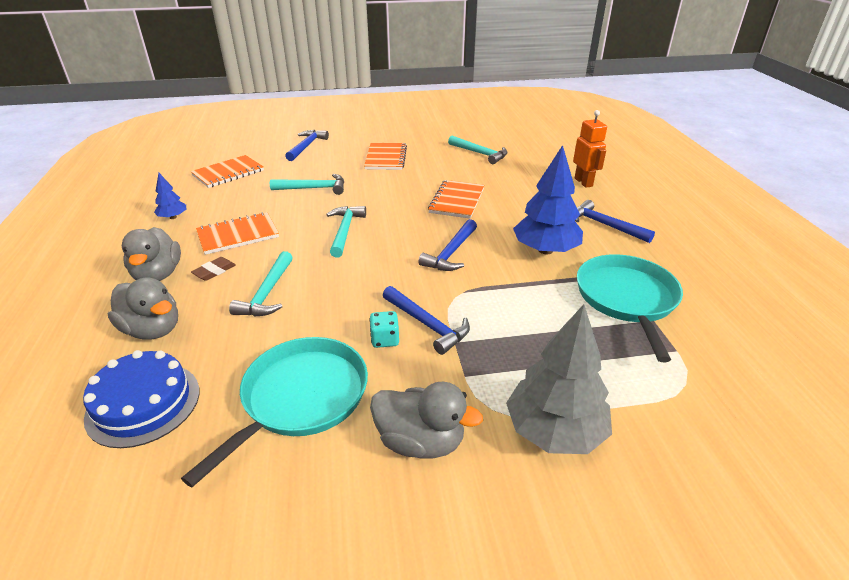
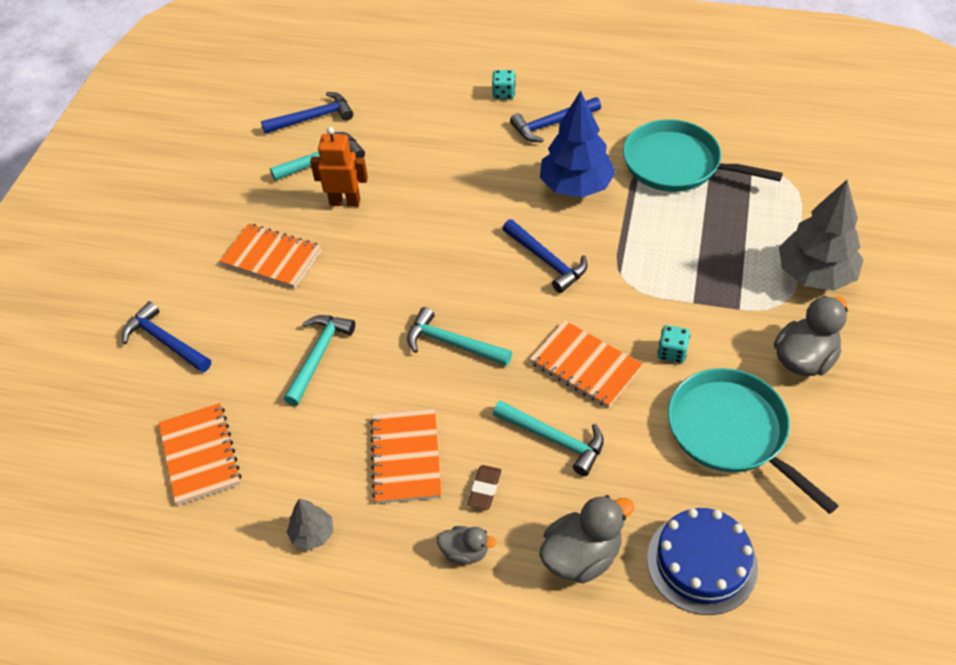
camera: 65 degrees left, 15 degrees up
grey duck [122,227,181,281] -> grey duck [437,526,497,564], size x0.57
blue tree [154,173,186,219] -> grey tree [287,498,333,550]
brown eraser [191,257,236,281] -> brown eraser turned 45 degrees clockwise [468,465,501,510]
blue hammer [383,286,470,355] -> blue hammer moved to [261,92,353,134]
orange notebook [428,180,484,219] -> orange notebook moved to [530,320,643,408]
orange robot [573,110,607,188] -> orange robot moved to [310,127,368,207]
none -> turquoise dice [492,70,515,99]

